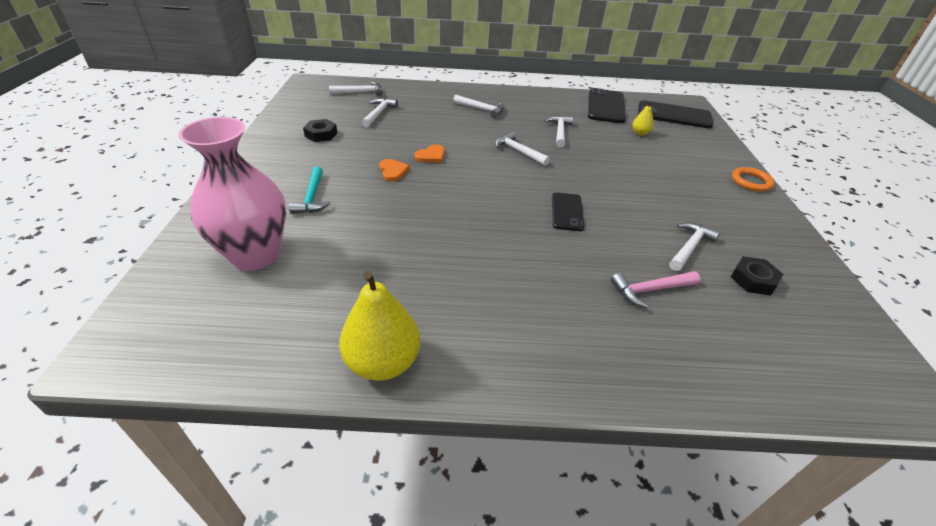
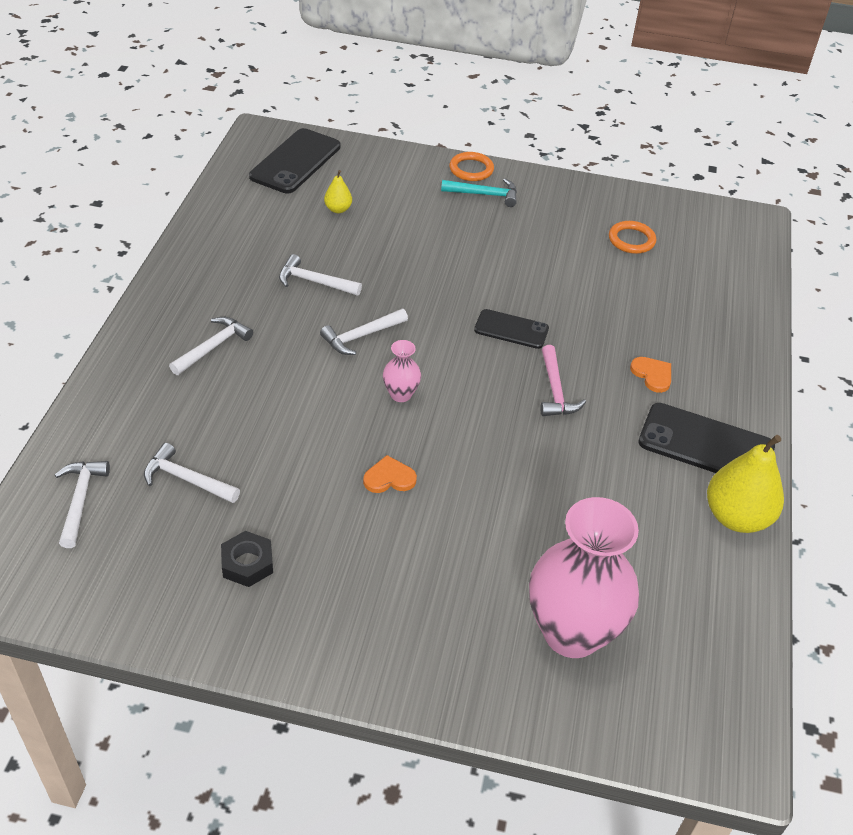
camera: 80 degrees left, 5 degrees up
turquoise hammer [289,167,330,214] -> turquoise hammer moved to [441,179,517,207]
orange heart [414,145,445,163] -> orange heart moved to [630,357,671,393]
black phone [588,88,626,123] -> black phone moved to [638,403,775,473]
pink hammer [611,271,700,308] -> pink hammer moved to [540,345,586,416]
white hammer [669,222,720,271] -> none
black nut [731,256,783,296] -> orange ring [609,221,656,254]
none -> pink vase [383,340,421,402]

